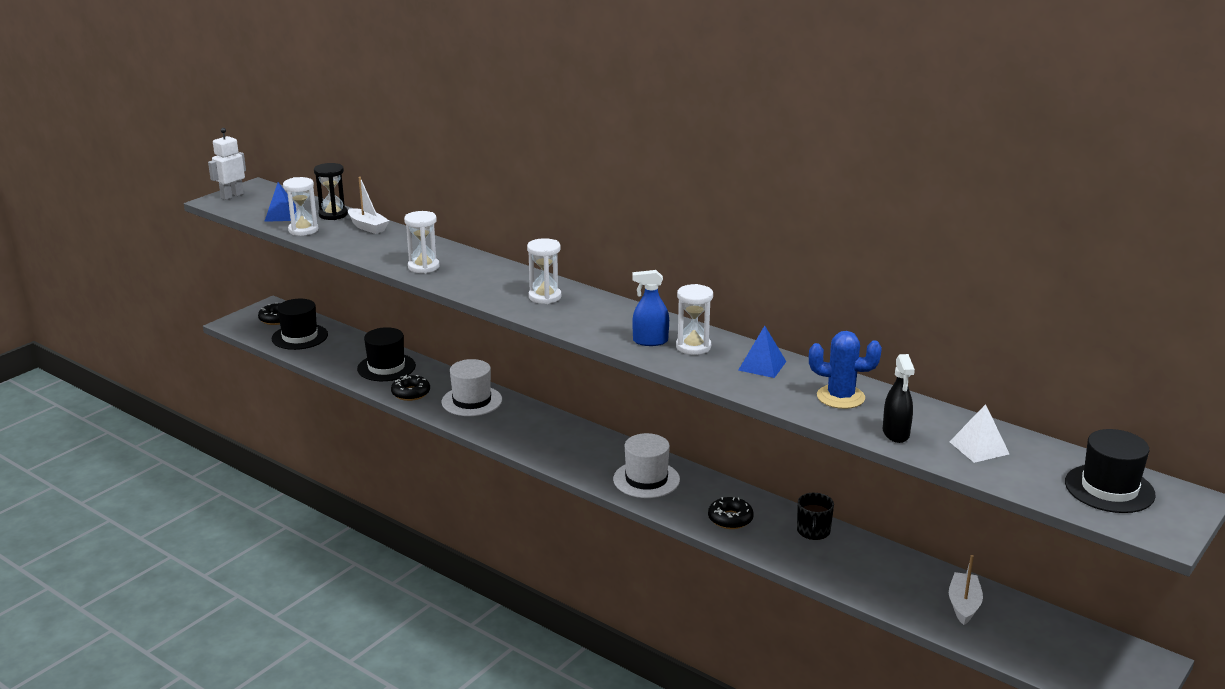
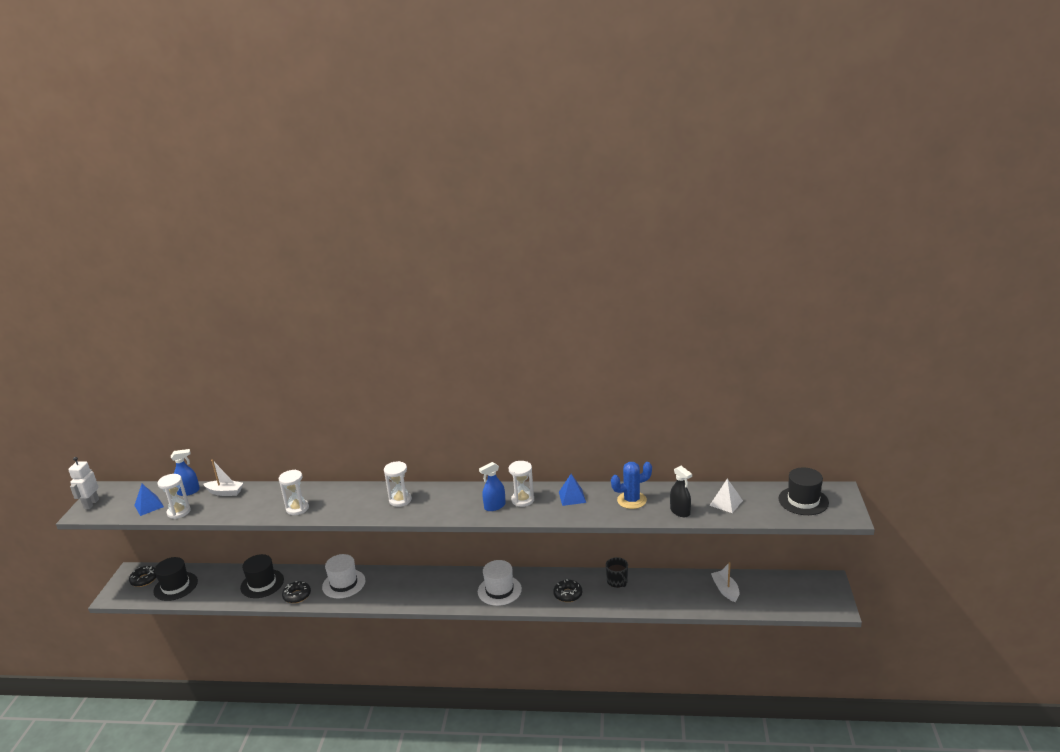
camera: 30 degrees left, 0 degrees up
black hourglass [314,163,348,220] -> blue spray bottle [171,449,200,496]

